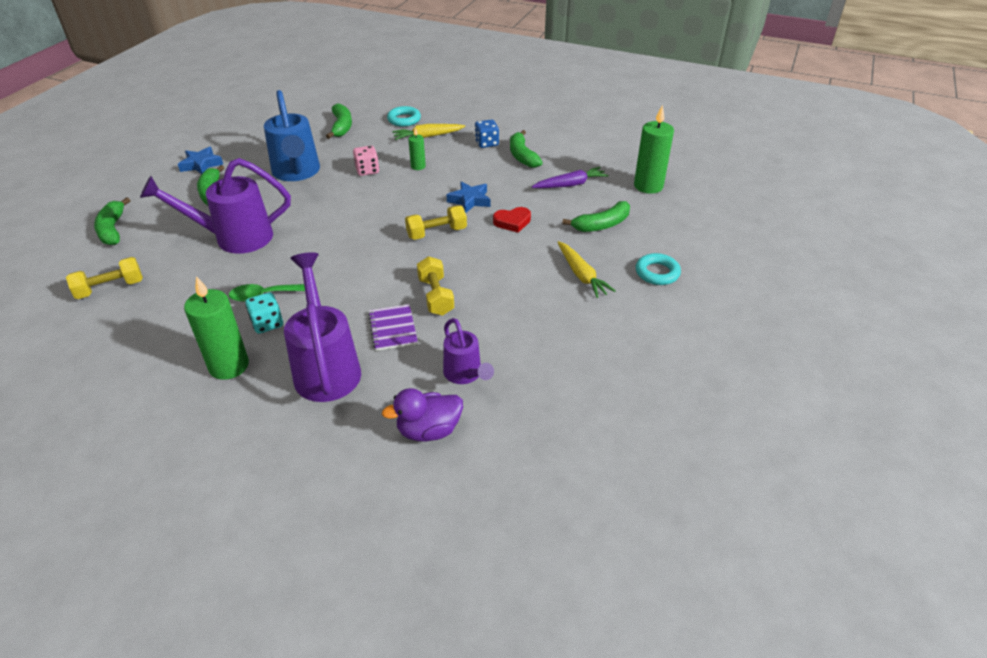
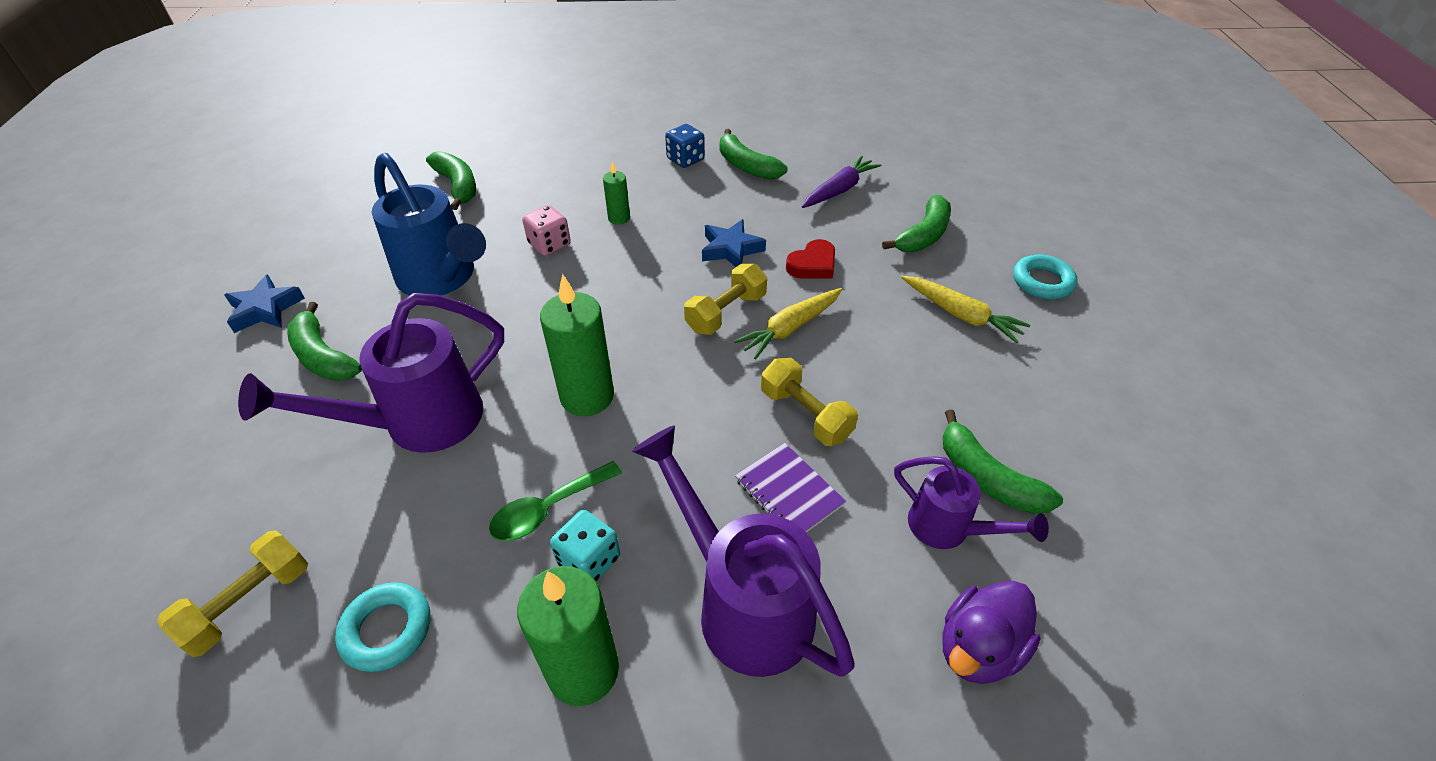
camera: 25 degrees left, 5 degrees up
green banana [94,197,130,245] -> green banana moved to [943,410,1063,514]
turquoise ring [387,106,421,127] -> turquoise ring moved to [335,582,430,672]
yellow carrot [392,124,465,140] -> yellow carrot moved to [734,288,842,360]
green candle [634,105,674,194] -> green candle moved to [540,274,614,416]

